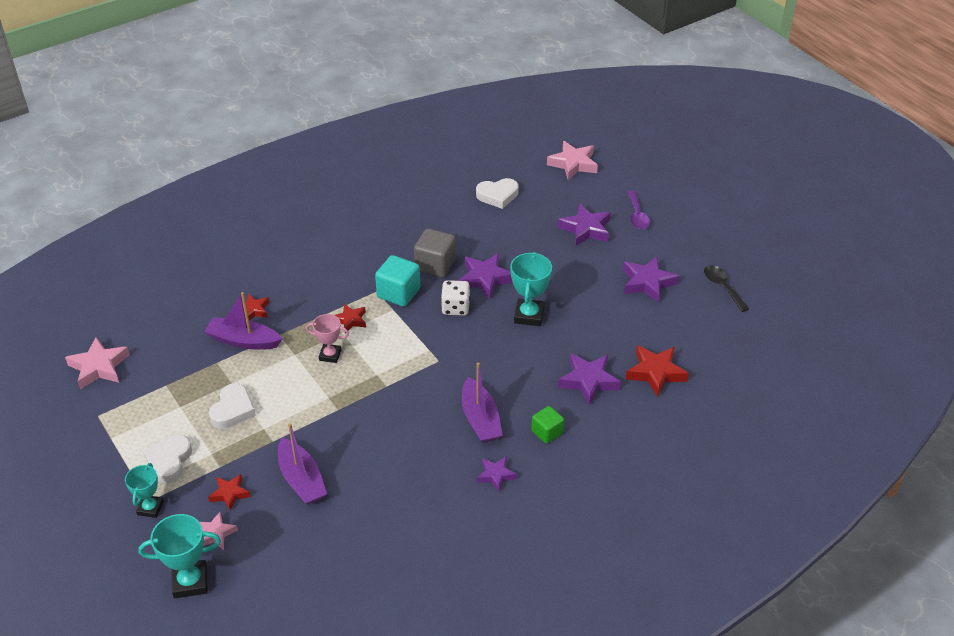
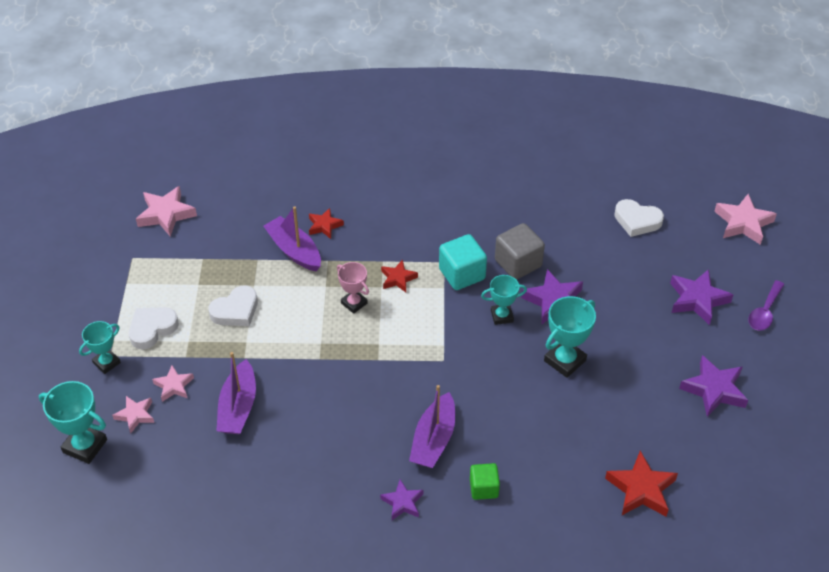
camera: 35 degrees right, 5 degrees up
red star [208,474,251,511] -> pink star [152,365,194,402]
white dice [441,280,470,316] -> turquoise trophy [481,275,527,325]
purple star [558,353,621,405] -> none
black spoon [704,265,749,312] -> none

